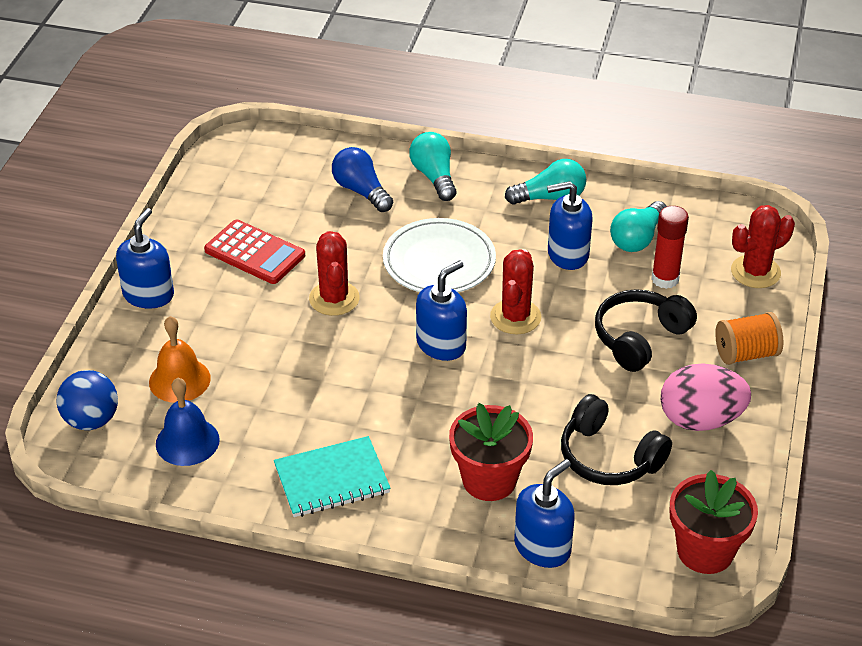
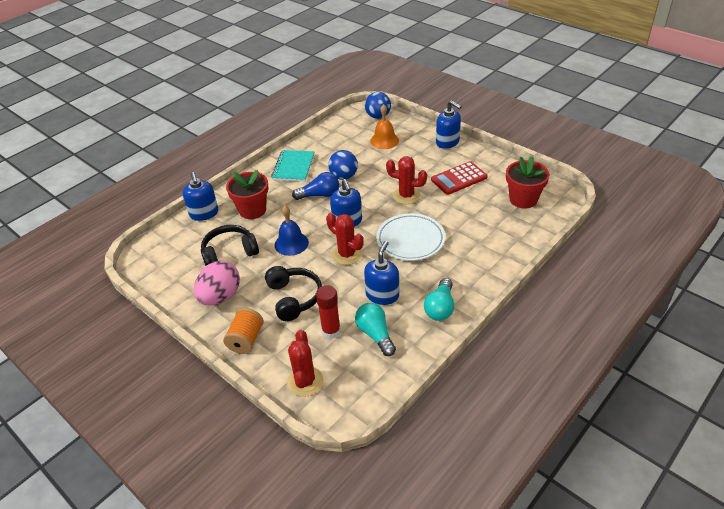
camera: 120 degrees right, 0 degrees up
blue bell [156,378,220,466] -> blue bell moved to [275,206,309,256]
blue light bulb [332,147,393,212] -> blue light bulb moved to [292,172,339,200]
turquoise light bulb [409,132,456,201] -> none
red flower pot [670,470,758,574] -> red flower pot moved to [506,156,550,209]
none -> blue ball [328,150,358,180]

